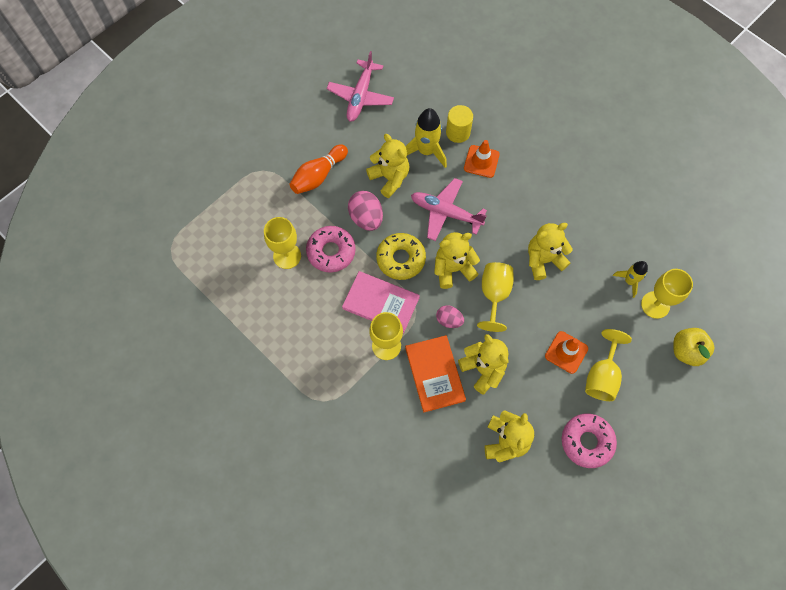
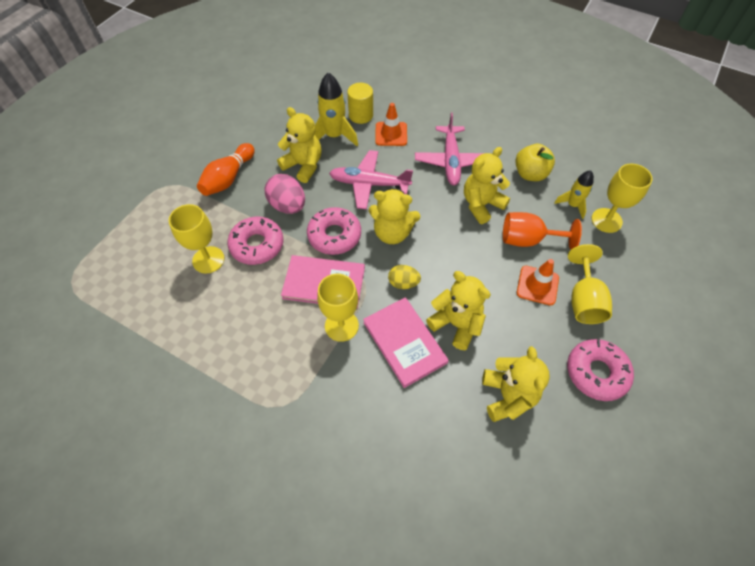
camera: 15 degrees left, 10 degrees down
pink plane [326,51,394,122] -> pink plane moved to [415,113,484,185]
yellow donut [376,233,426,280] -> pink donut [307,207,361,255]
orange book [405,335,466,412] -> pink book [363,297,449,388]
yellow teddy bear [434,232,480,289] -> yellow teddy bear turned 135 degrees counterclockwise [369,189,420,244]
pink egg [436,305,464,328] -> yellow egg [388,265,421,289]
yellow goblet [477,262,514,332] -> none
yellow apple [673,328,714,366] -> yellow apple moved to [515,144,555,181]
none -> orange goblet [503,212,582,250]

